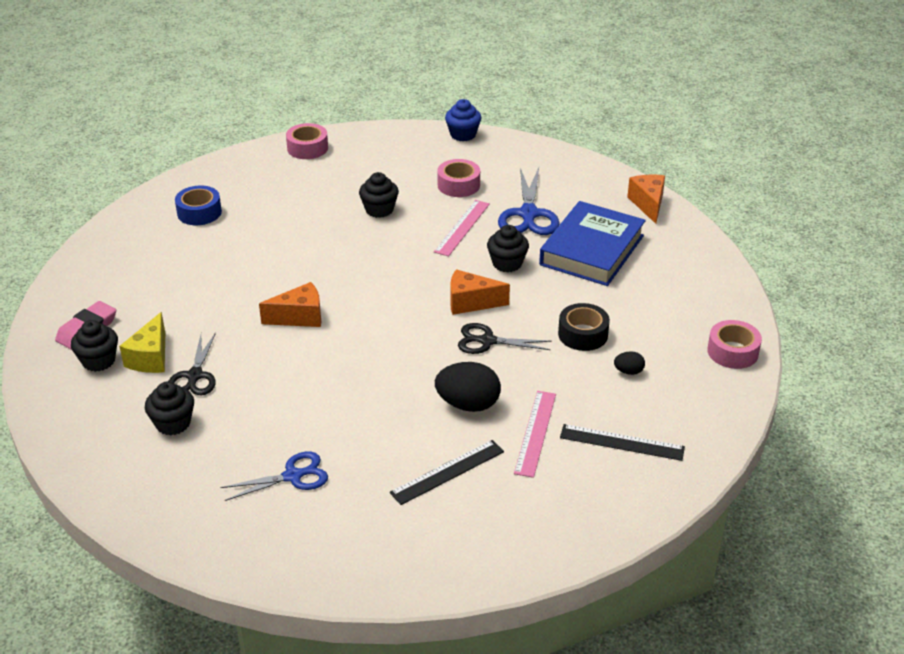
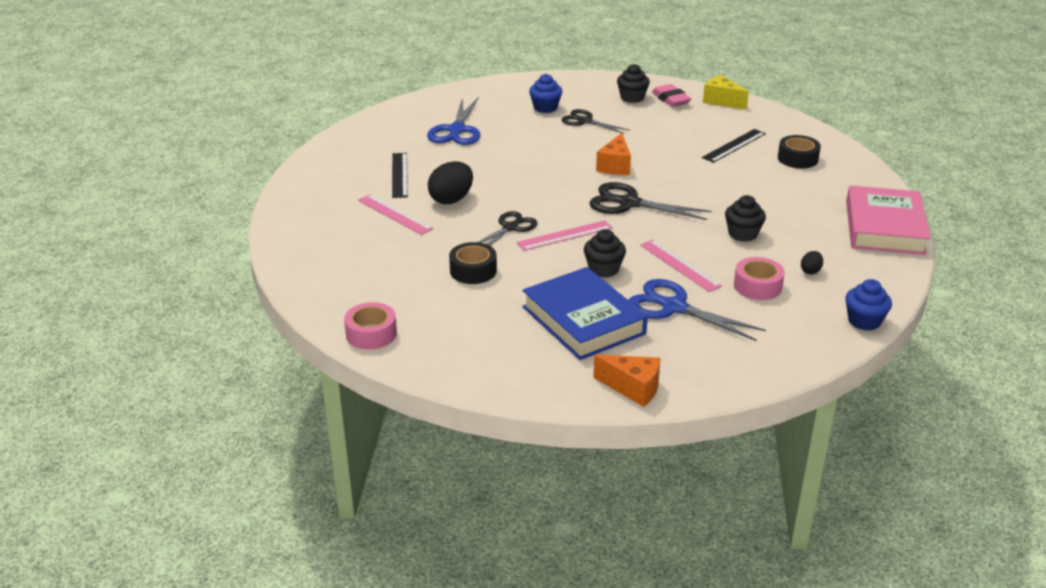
camera: 120 degrees right, 5 degrees down
yellow cheese [119,312,165,373] -> yellow cheese moved to [703,75,749,110]
black cupcake [145,381,194,435] -> blue cupcake [529,74,562,113]
blue tape [175,186,222,225] -> black tape [778,135,821,169]
blue scissors [220,452,328,501] -> blue scissors [427,98,480,145], size x1.50
pink tape [286,123,328,159] -> pink book [846,185,930,255]
orange cheese [450,269,510,315] -> pink ruler [516,220,613,251]
black ruler [560,424,685,461] -> black ruler moved to [702,129,766,163]
black egg [614,351,645,375] -> black egg moved to [801,251,823,275]
none -> black scissors [589,182,711,220]

